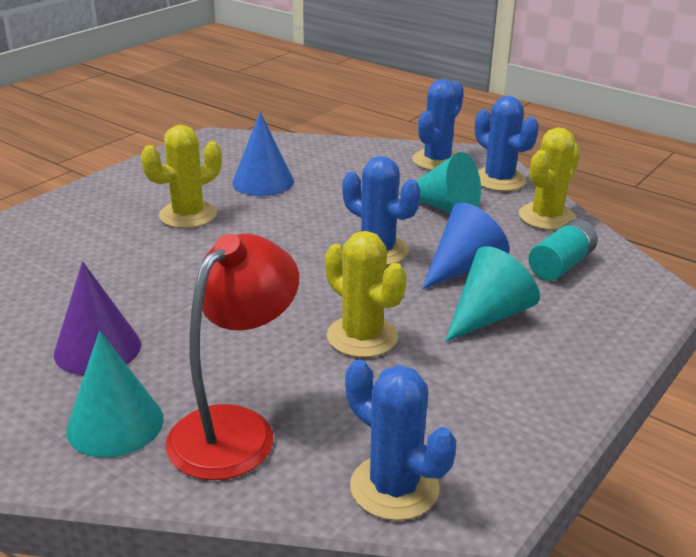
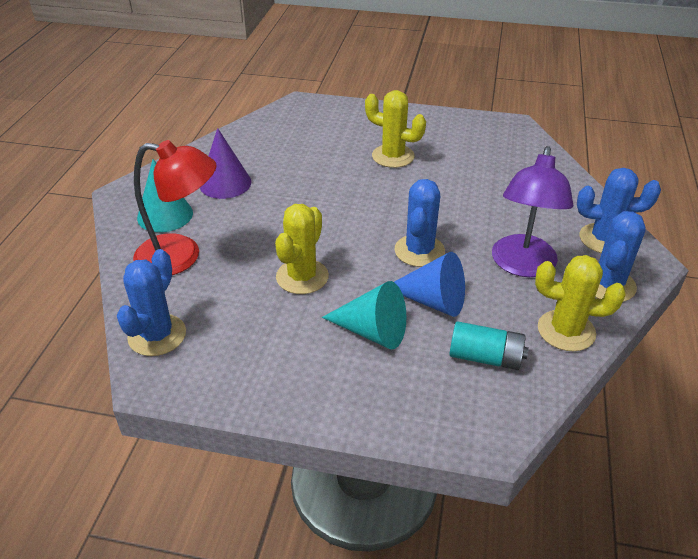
camera: 65 degrees right, 10 degrees up
blue cone [232,112,294,196] -> none
turquoise cone [399,152,481,213] -> purple lamp [492,146,573,277]

